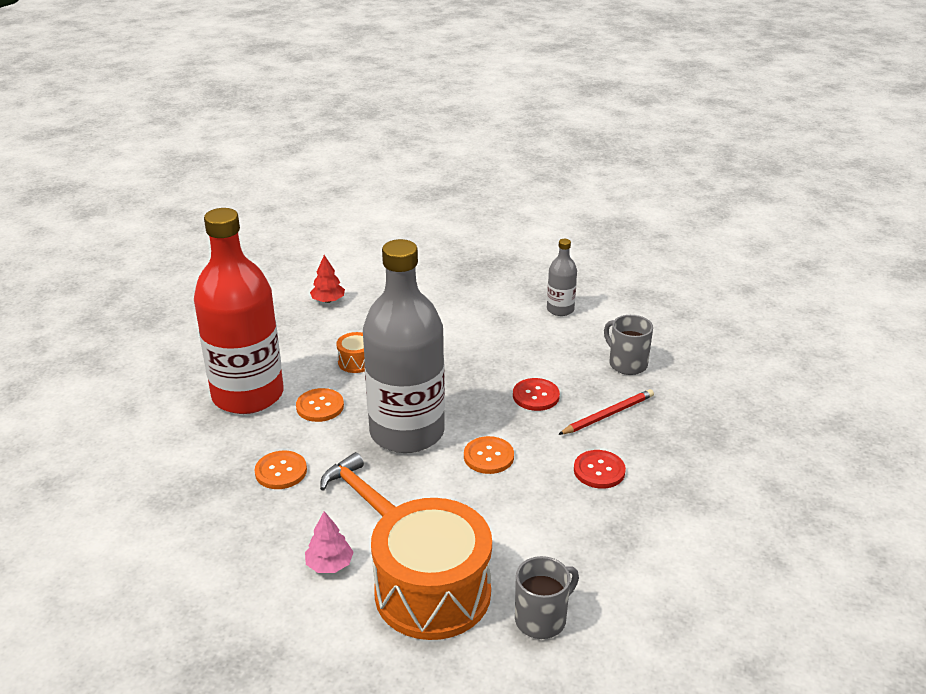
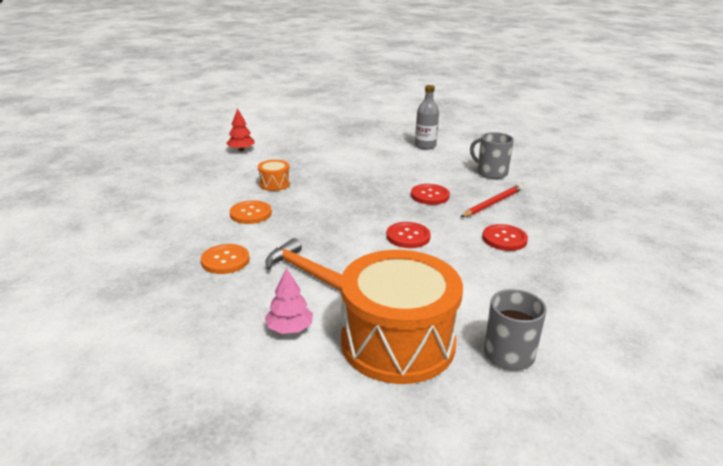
camera: 10 degrees left, 5 degrees down
red bottle [194,208,283,414] -> none
grey bottle [363,239,445,453] -> none
orange button [464,436,514,474] -> red button [386,222,431,248]

